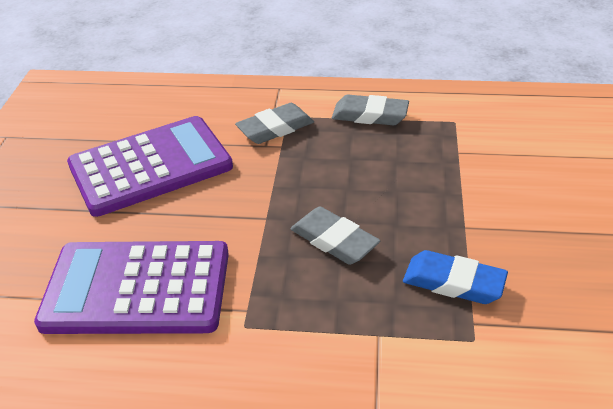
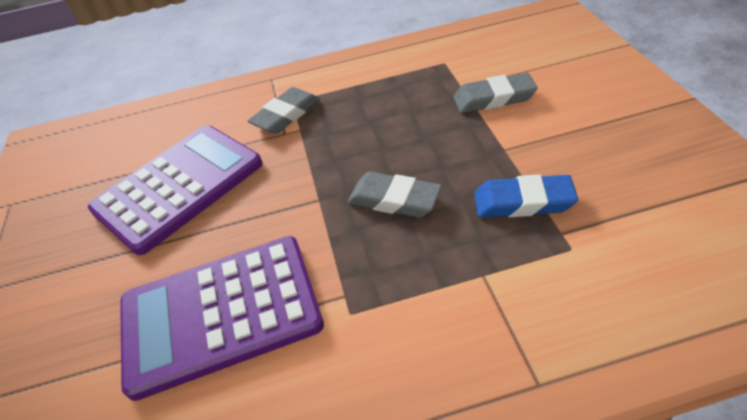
camera: 15 degrees left, 5 degrees up
grey eraser [332,95,409,125] -> grey eraser moved to [453,72,538,113]

